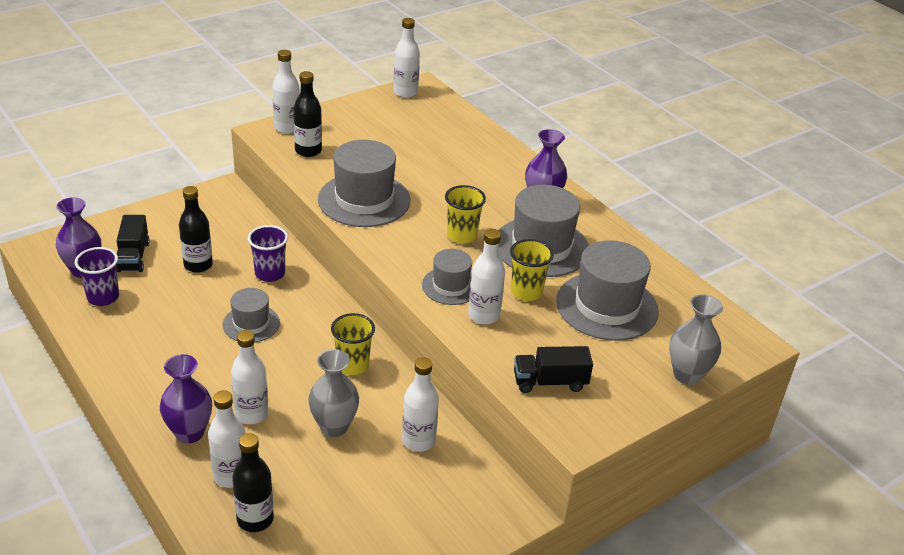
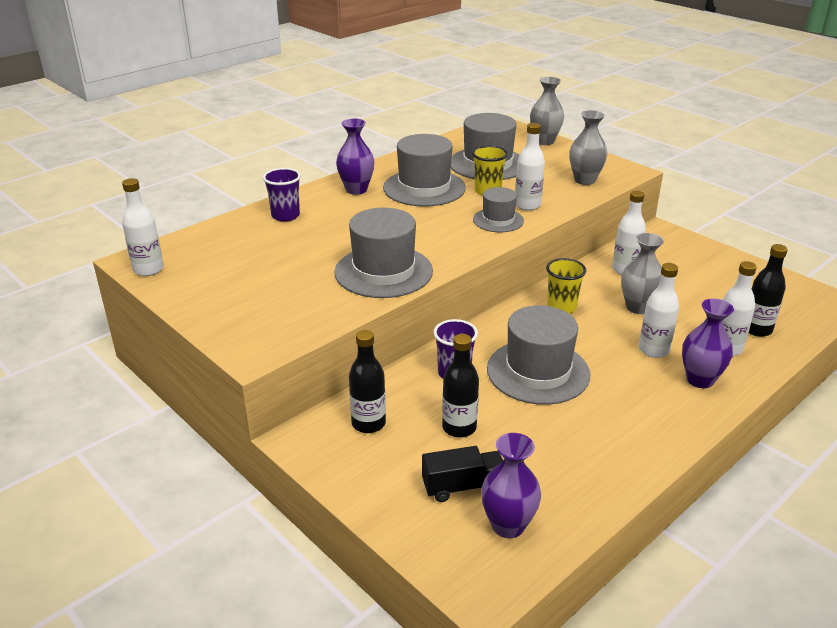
camera: 95 degrees left, 5 degrees down
purple cup [75,247,119,306] -> purple cup moved to [263,168,301,222]
grey hat [222,288,280,343] -> grey hat [487,305,590,405], size x1.74
white bottle [272,50,300,134] -> none
black bottle [293,71,322,157] -> black bottle moved to [349,330,386,433]
yellow cup [445,185,486,244] -> none
black truck [514,346,593,393] -> grey vase [569,110,607,185]

